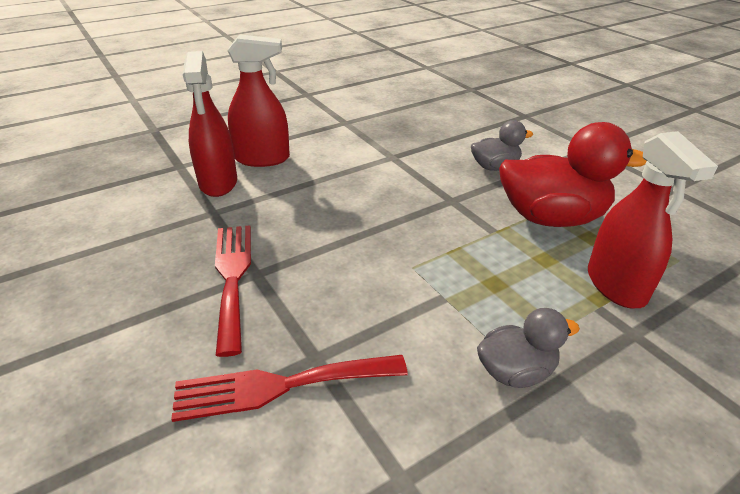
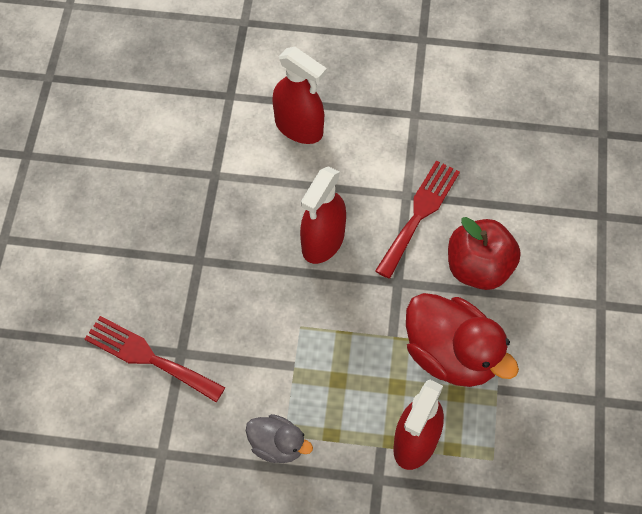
camera: 40 degrees right, 25 degrees up
red spray bottle [183,51,237,197] -> red spray bottle moved to [300,166,346,264]
red fork [215,225,251,357] -> red fork moved to [375,160,460,279]
grey duck [471,120,533,171] -> red apple [448,217,521,290]

